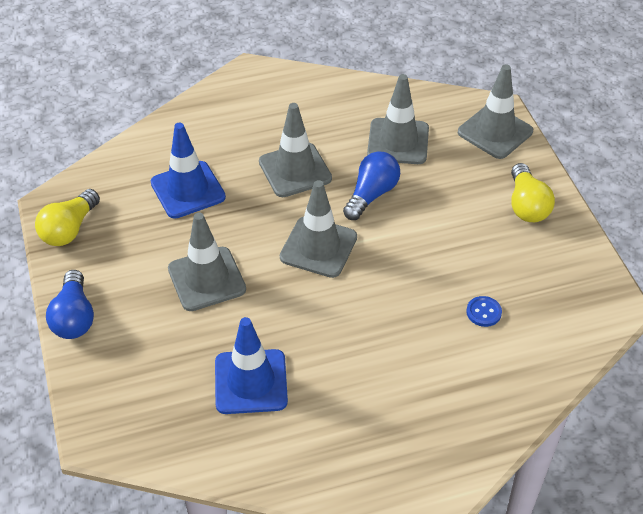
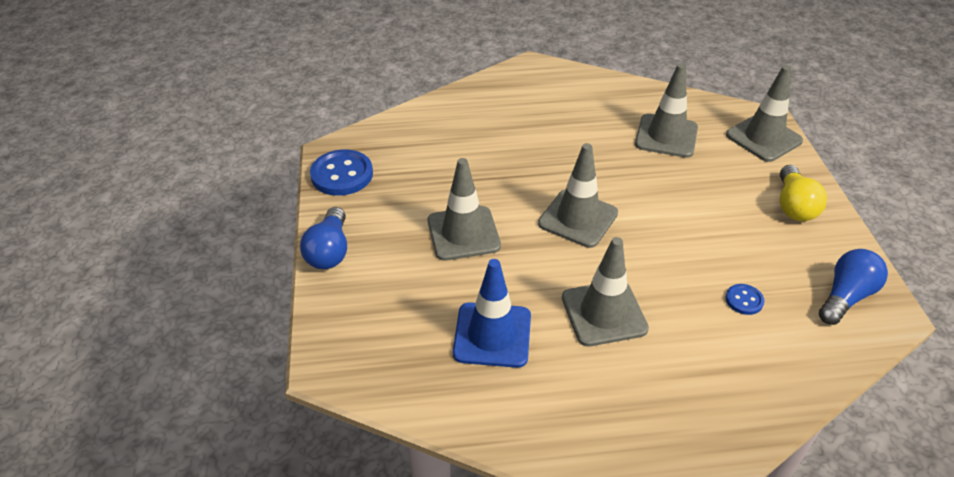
camera: 10 degrees right, 5 degrees down
yellow light bulb [35,189,100,246] -> blue button [310,150,373,196]
blue traffic cone [151,123,226,219] -> none
grey traffic cone [259,103,332,197] -> grey traffic cone moved to [562,237,649,346]
blue light bulb [343,151,400,220] -> blue light bulb moved to [819,249,888,325]

